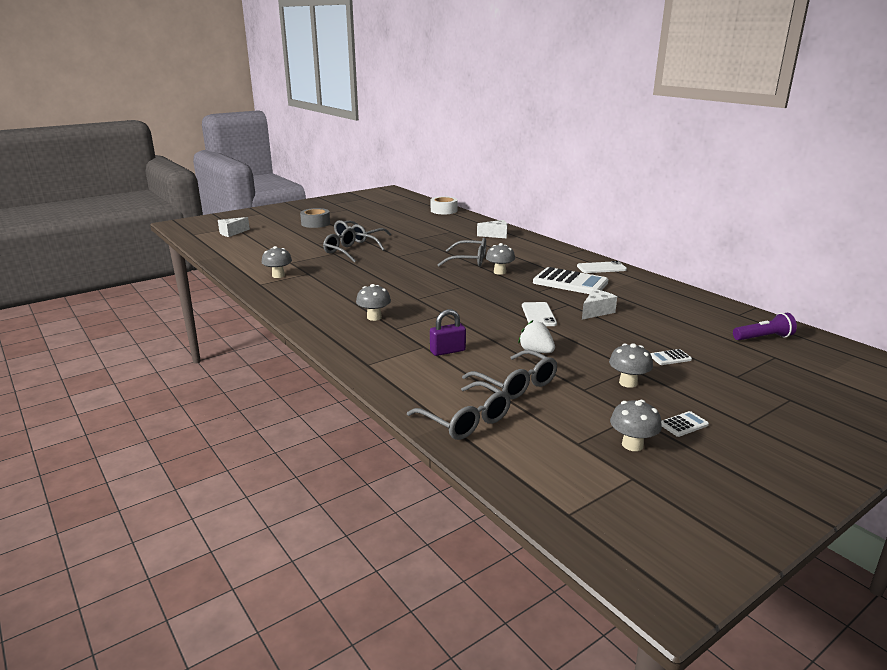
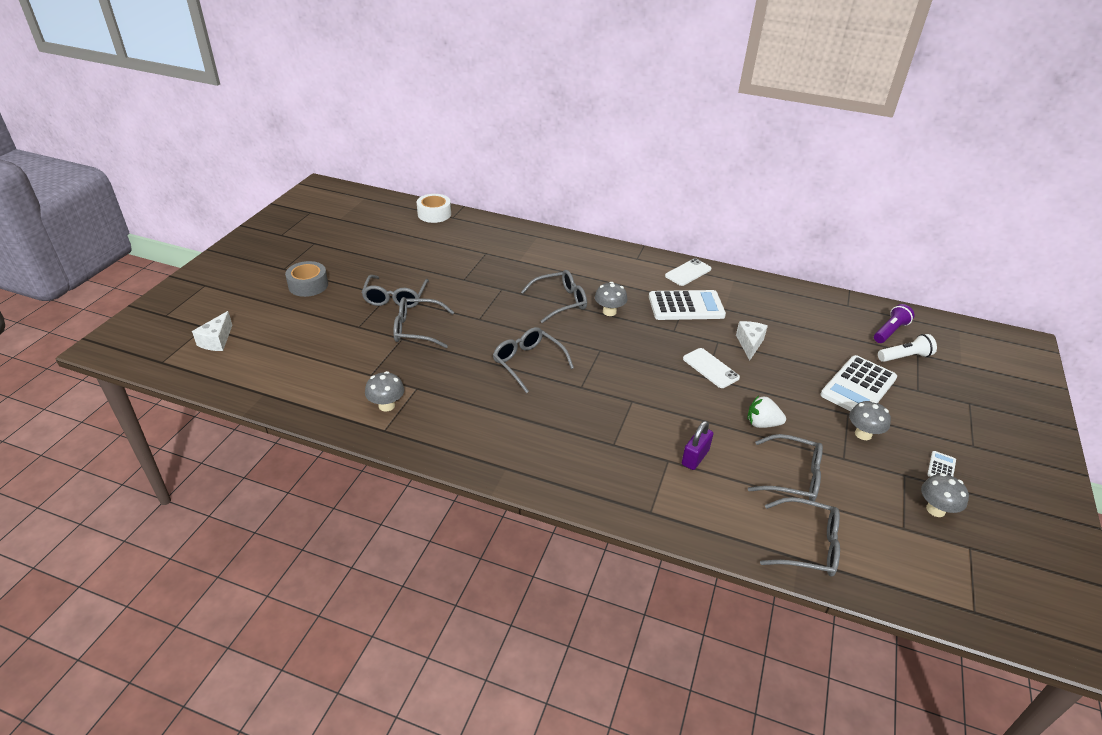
camera: 35 degrees left, 15 degrees up
grey mushroom [356,284,391,321] -> none
white cheese [477,220,507,238] -> none
white calculator [650,349,692,365] -> white calculator [820,355,897,411], size x2.37
none -> grey glasses [493,327,574,393]
none -> white flashlight [878,334,937,362]

